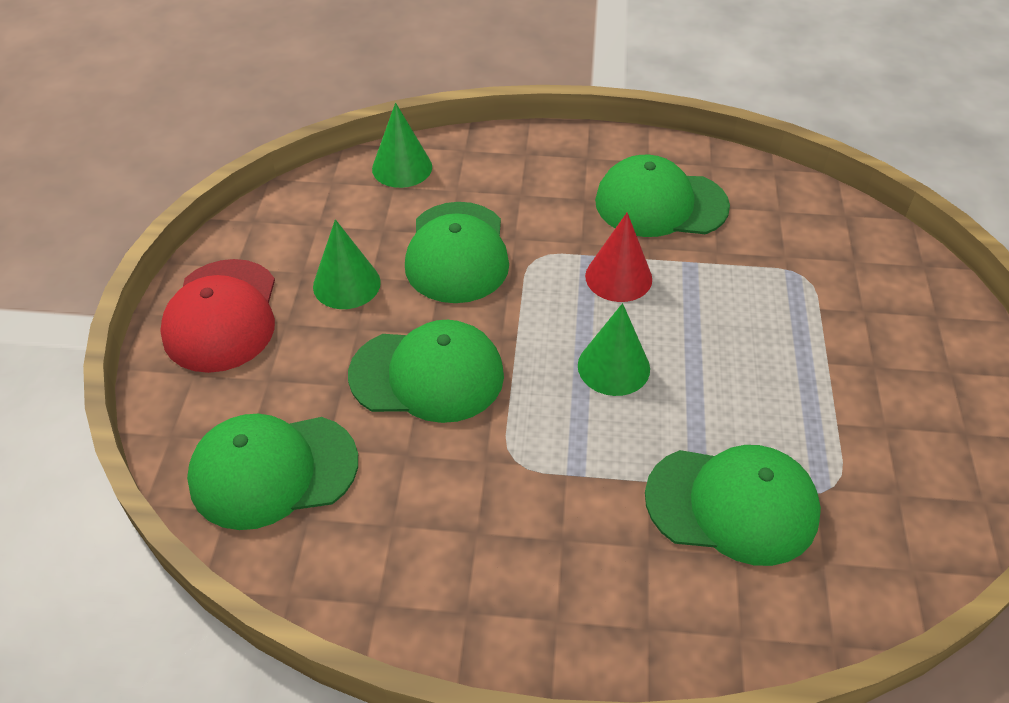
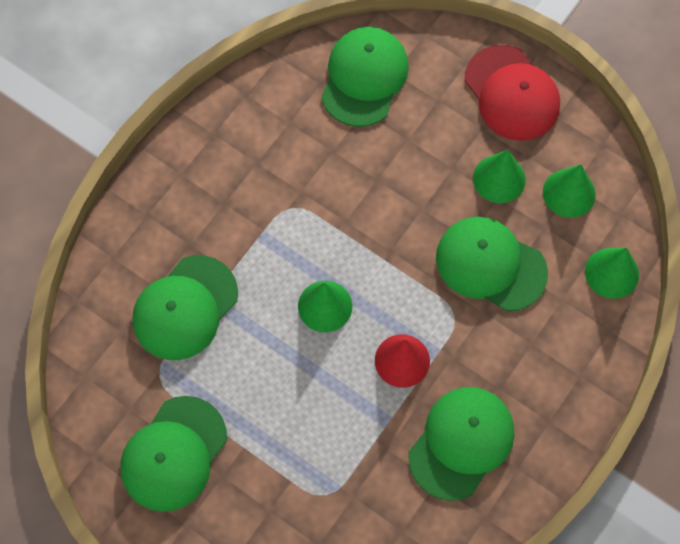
camera: 120 degrees right, 20 degrees up
red cap [160,259,275,373] -> red cap turned 150 degrees counterclockwise [465,45,560,141]
green cap [348,320,504,423] -> green cap moved to [120,396,227,512]
none -> green cone [543,165,596,218]

